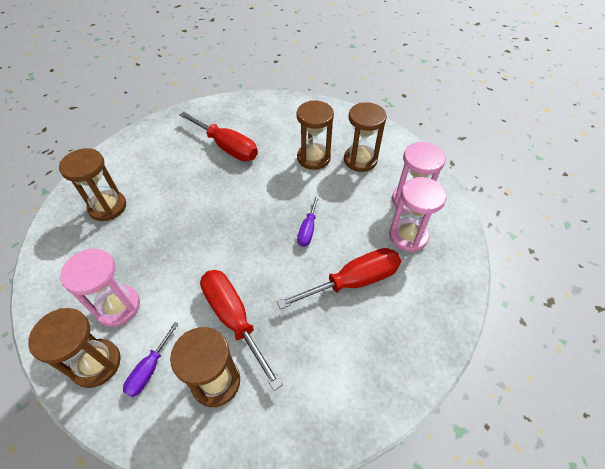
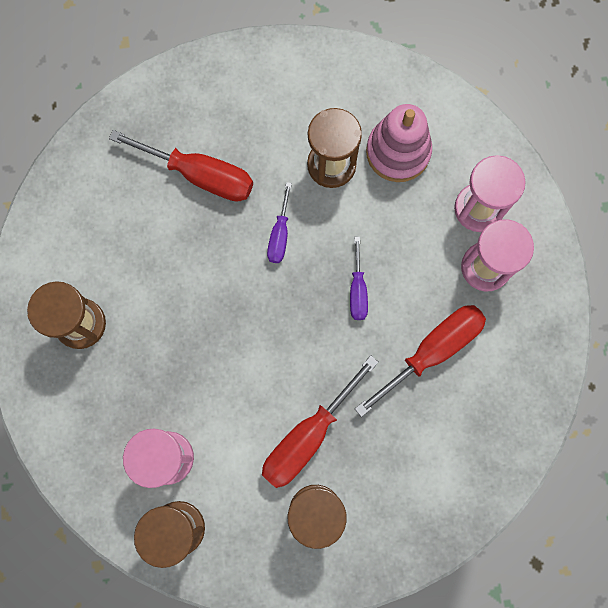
camera: 15 degrees left, 25 degrees up
purple screwdriver [123,322,179,397] -> purple screwdriver moved to [267,182,292,263]
red screwdriver [200,270,283,391] -> red screwdriver turned 90 degrees counterclockwise [262,355,379,488]
brown hourglass [344,102,387,172] -> pink stacking toy [366,104,432,182]

